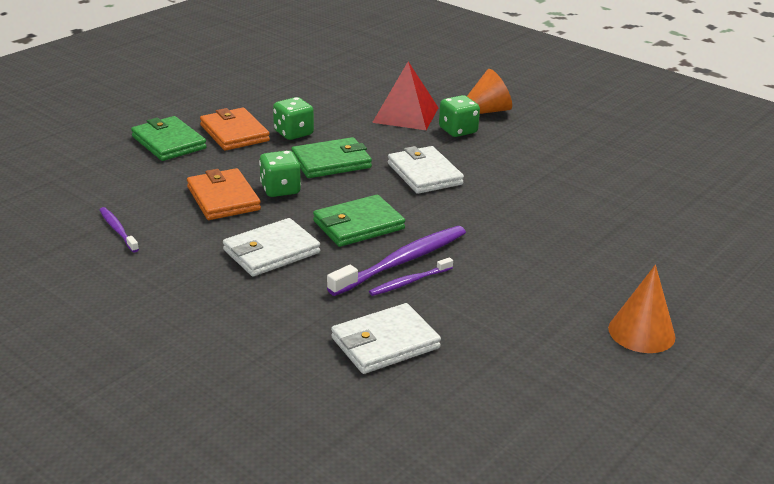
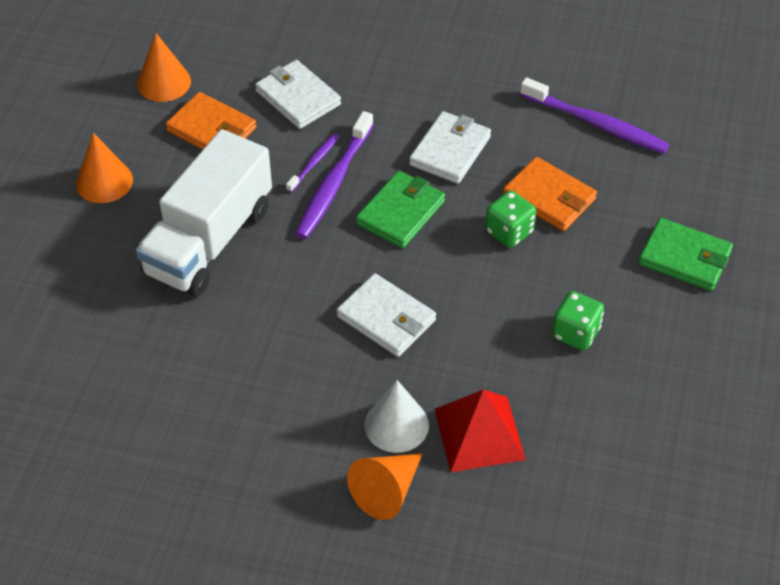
camera: 155 degrees right, 20 degrees up
purple toothbrush [100,207,139,252] -> purple toothbrush [520,77,670,154], size x1.86
orange wallet [200,108,270,151] -> orange wallet moved to [165,92,256,150]
green wallet [291,137,372,178] -> none
white wallet [331,303,441,374] -> white wallet turned 75 degrees counterclockwise [255,60,341,129]
green dice [439,95,480,137] -> white cone [364,380,429,453]
none -> white truck [135,129,272,297]
none -> orange cone [137,33,191,102]

